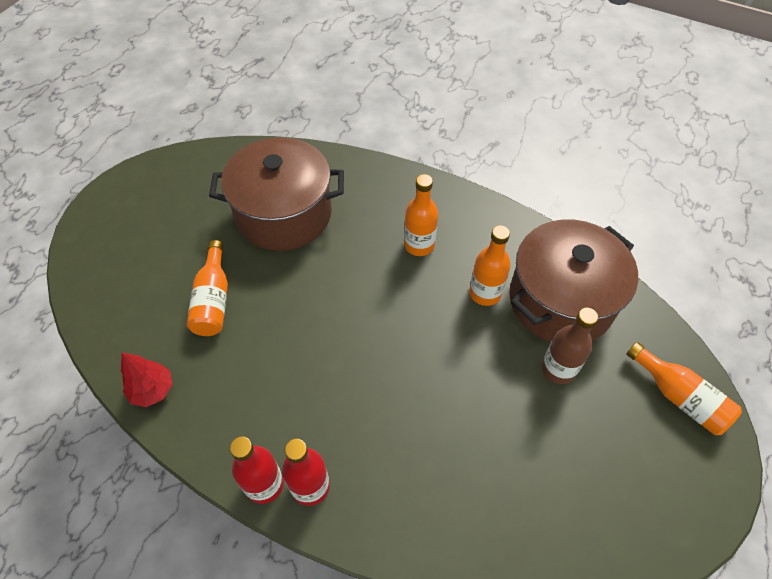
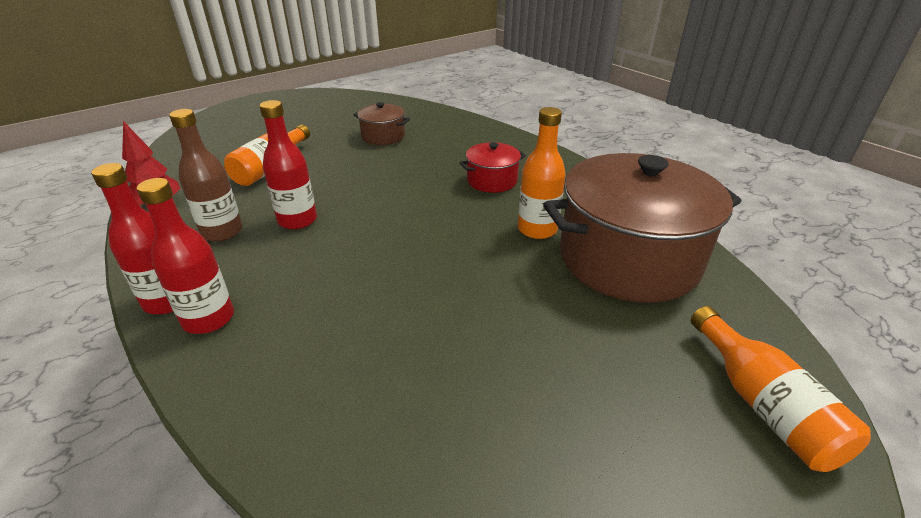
camera: 25 degrees right, 20 degrees down
brown pot [209,137,344,251] -> brown pot [353,102,410,145], size x0.46
orange bottle [404,174,438,256] -> red pot [460,142,526,193]
brown bottle [541,308,598,384] -> brown bottle moved to [169,109,243,241]
none -> red bottle [260,100,317,230]

